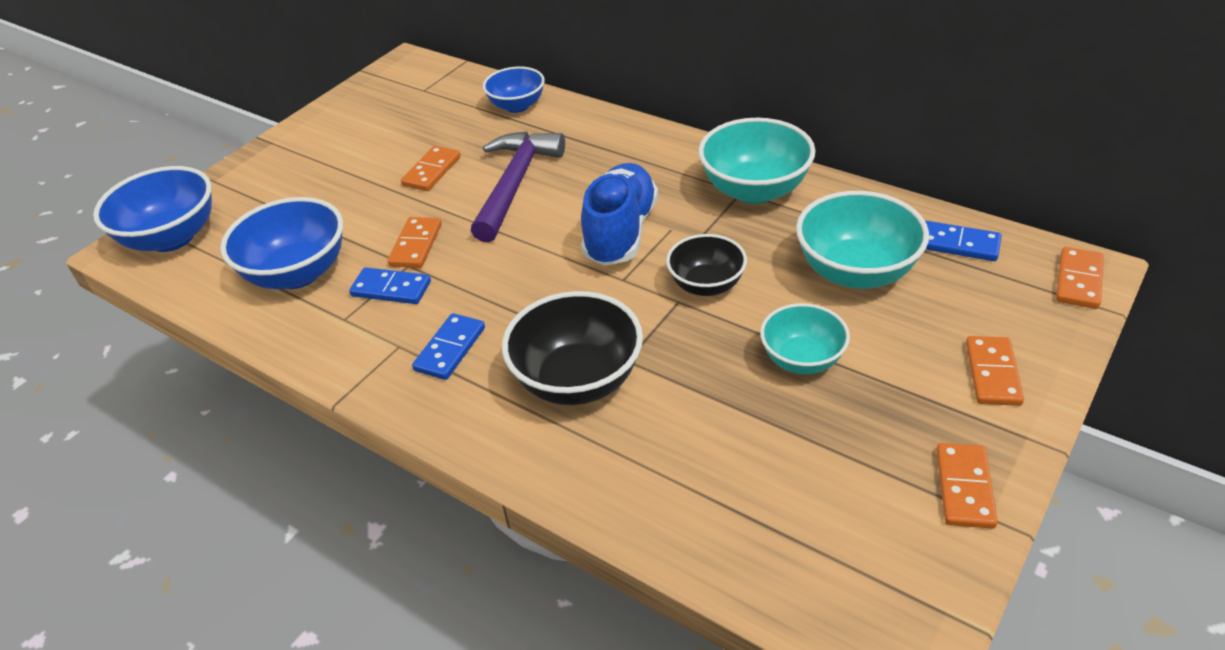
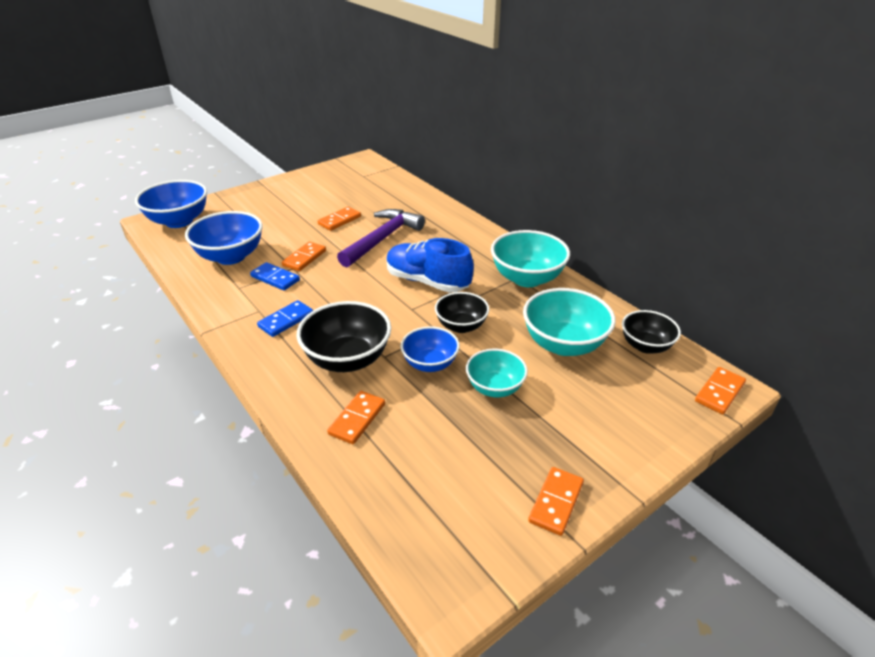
camera: 15 degrees right, 5 degrees down
blue bowl [483,66,545,113] -> blue bowl moved to [401,326,460,372]
blue shoe [581,163,658,266] -> blue shoe turned 90 degrees counterclockwise [387,238,474,293]
blue domino [925,221,1002,261] -> black bowl [622,310,681,354]
orange domino [966,336,1024,406] -> orange domino moved to [327,391,385,444]

